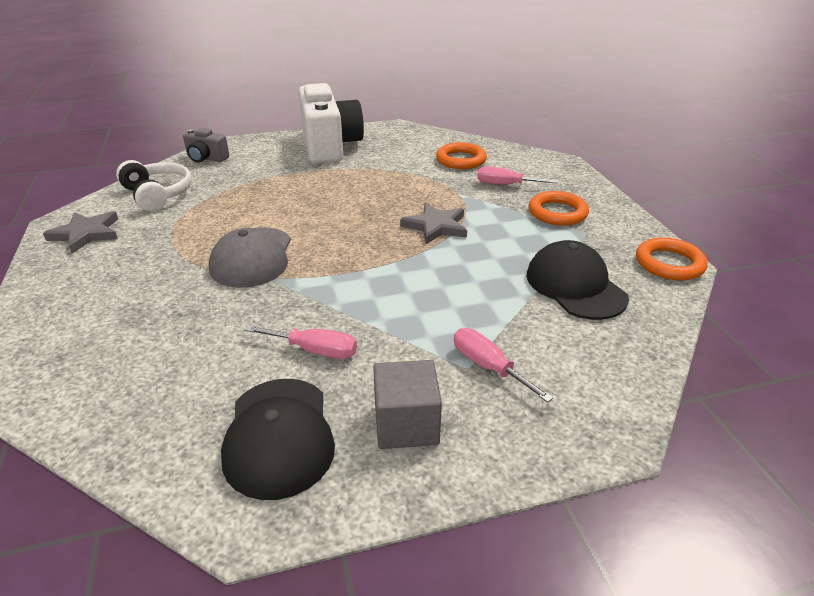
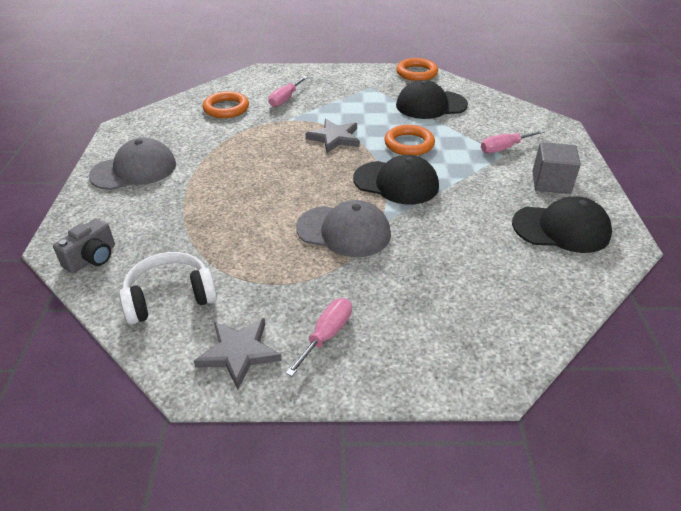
camera: 75 degrees left, 5 degrees up
pink screwdriver [244,325,357,359] -> pink screwdriver moved to [286,298,352,377]
white camera [299,83,364,163] -> grey cap [89,138,176,190]
orange ring [529,191,589,226] -> orange ring moved to [384,125,435,156]
none -> black cap [353,155,439,204]

